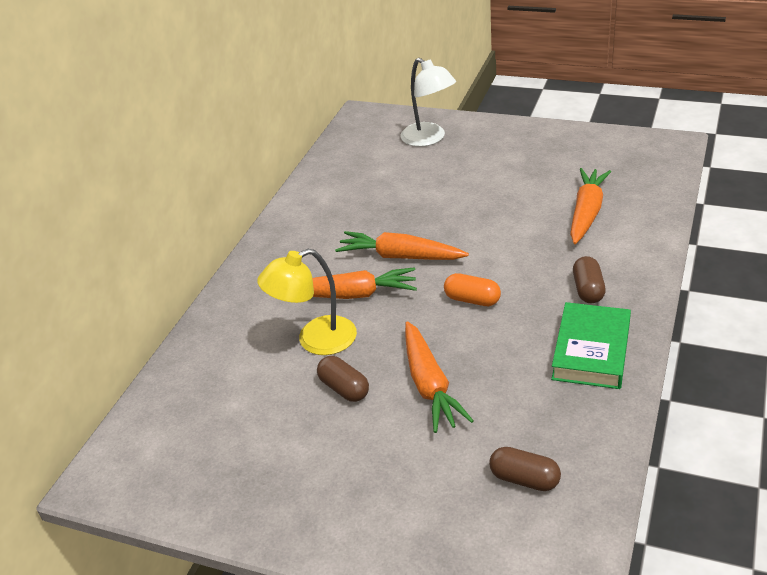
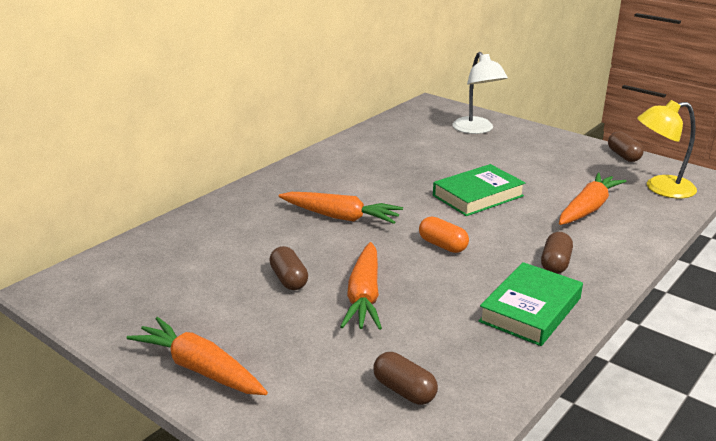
camera: 15 degrees right, 10 degrees down
yellow lamp [257,249,357,355] -> yellow lamp moved to [637,100,697,198]
orange carrot [335,231,469,260] -> orange carrot moved to [126,317,268,395]
none -> green book [433,164,525,216]
none -> brown capsule [608,131,644,162]

